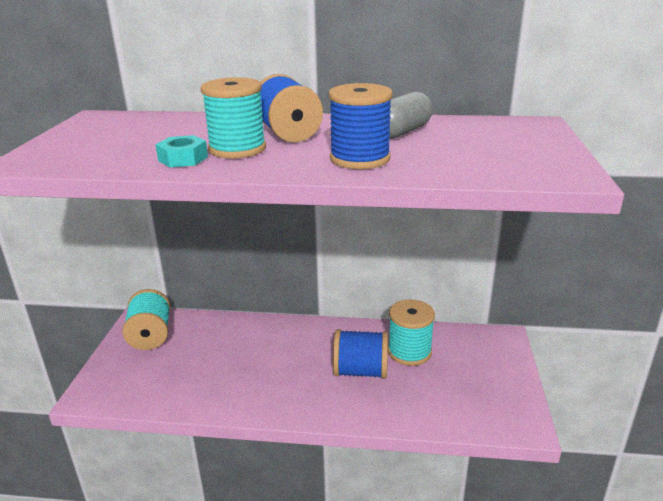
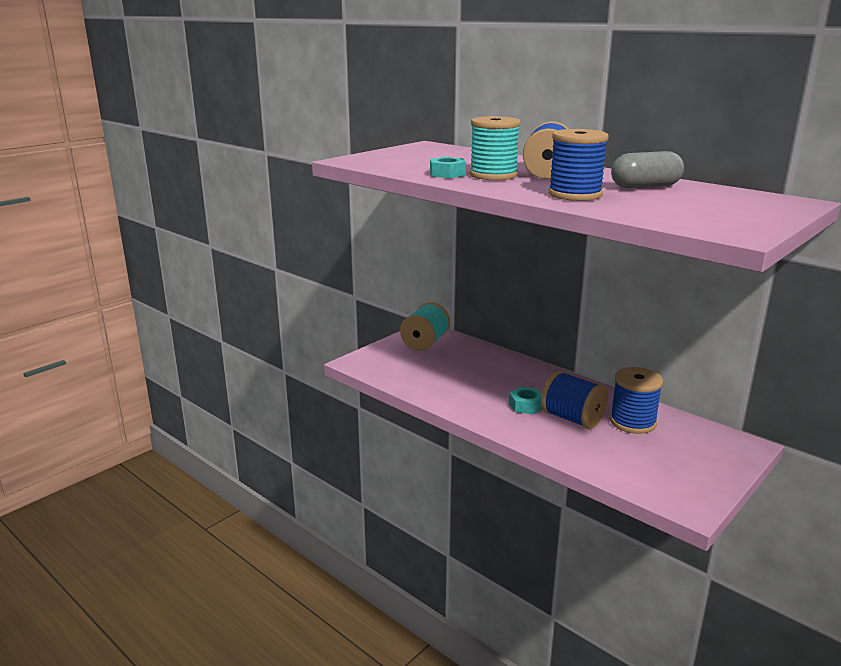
camera: 35 degrees right, 5 degrees down
turquoise spool [388,299,435,366] -> blue spool [610,367,663,434]
none -> turquoise nut [509,387,542,414]

